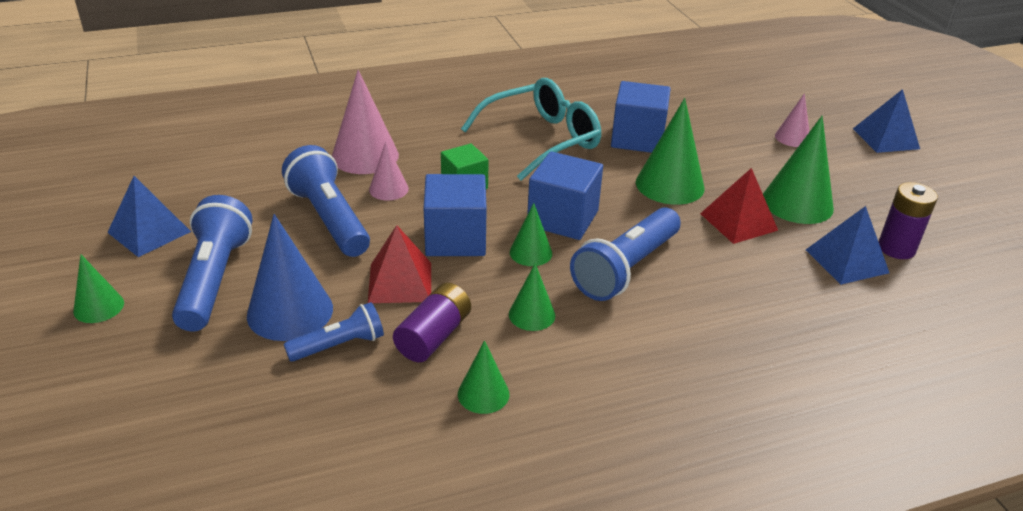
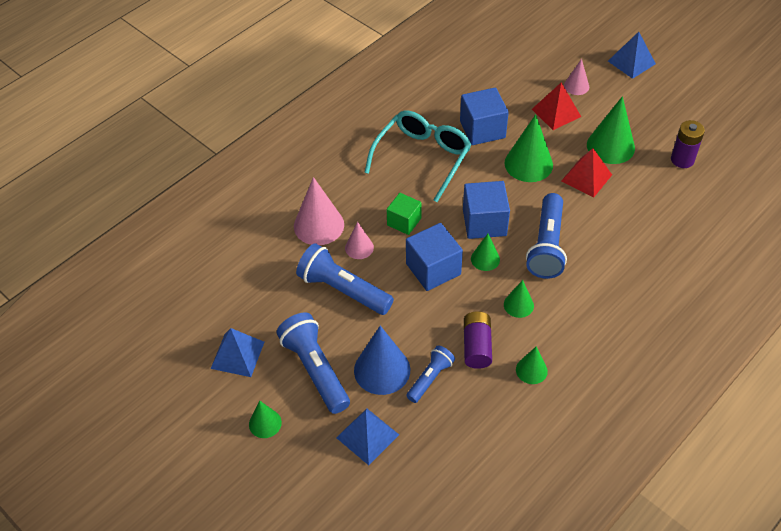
camera: 25 degrees left, 15 degrees up
red pyramid [368,225,431,303] -> red pyramid moved to [532,82,581,130]
blue pyramid [806,206,889,285] -> blue pyramid moved to [336,408,399,465]

